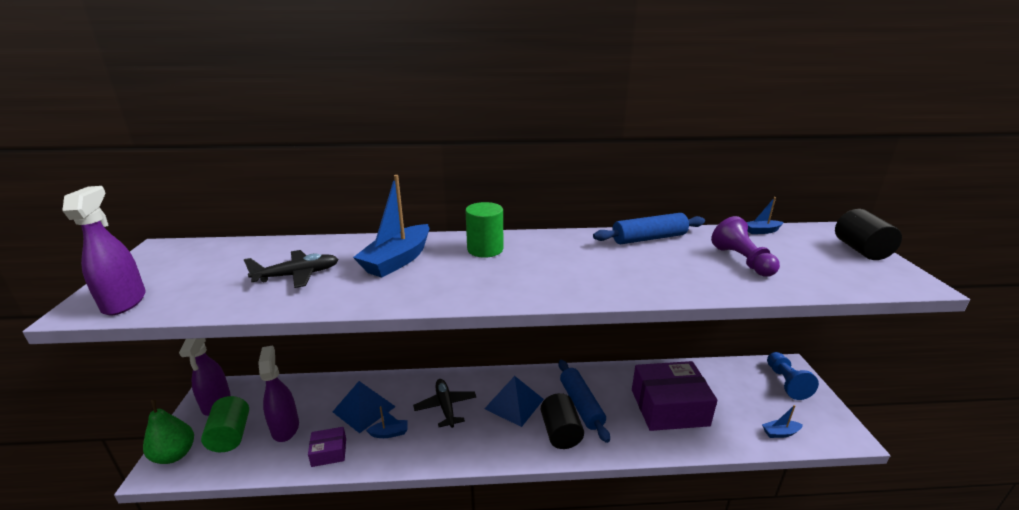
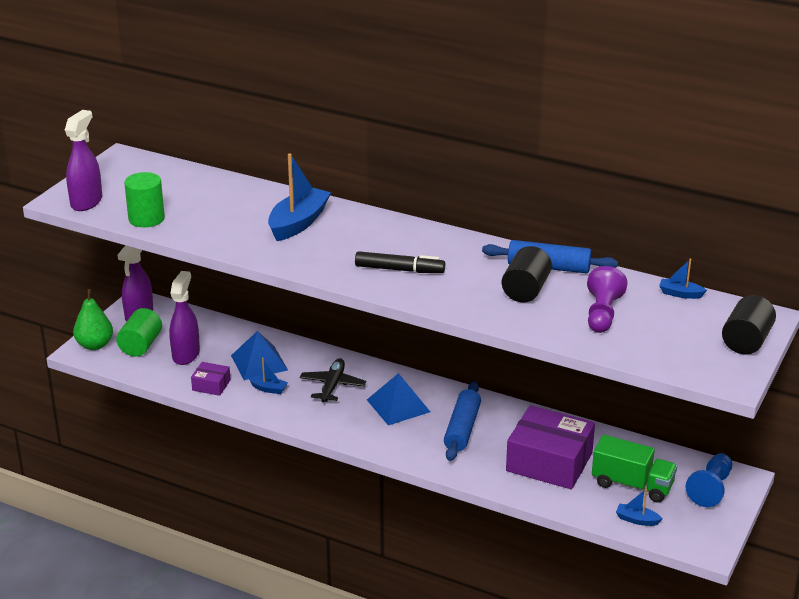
camera: 30 degrees right, 5 degrees up
black plane [244,250,339,288] -> none
blue boat [353,175,429,278] -> blue boat turned 150 degrees clockwise [268,153,331,241]
green cylinder [465,202,503,258] -> green cylinder moved to [124,172,165,227]
black cylinder [541,393,584,449] -> black cylinder moved to [502,246,552,302]
none -> black marker [355,251,445,273]
none -> green truck [592,435,677,502]

